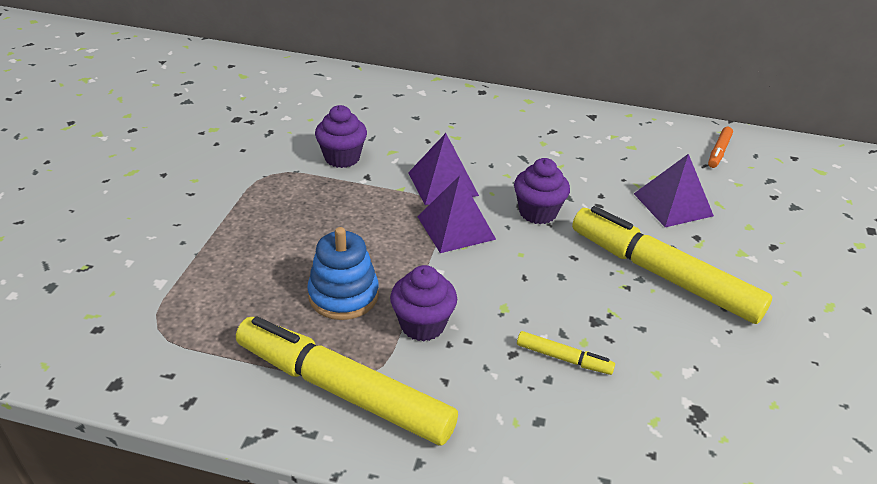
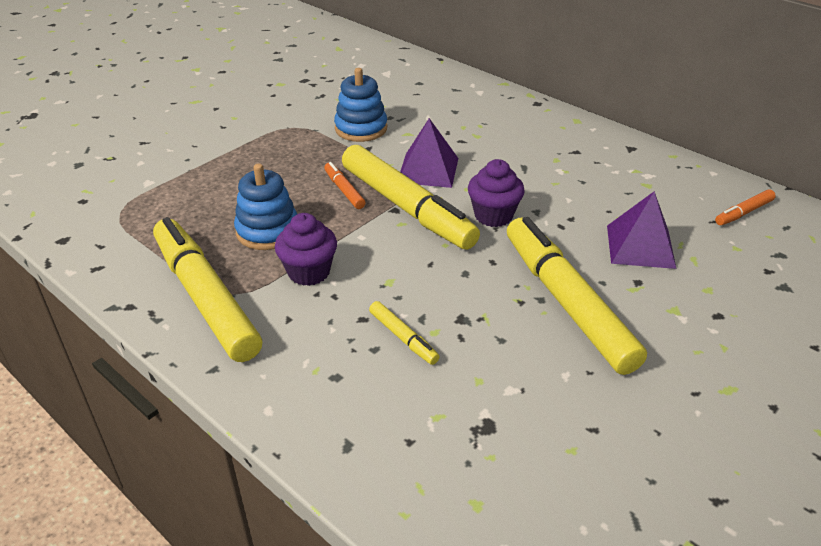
camera: 30 degrees right, 0 degrees up
purple cupcake [315,105,367,168] -> blue stacking toy [334,68,387,142]
purple pyramid [417,175,496,253] -> yellow marker [342,145,480,250]
none -> orange marker [324,162,366,209]

